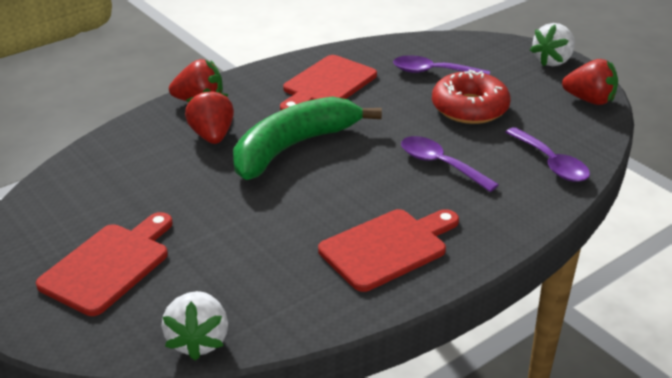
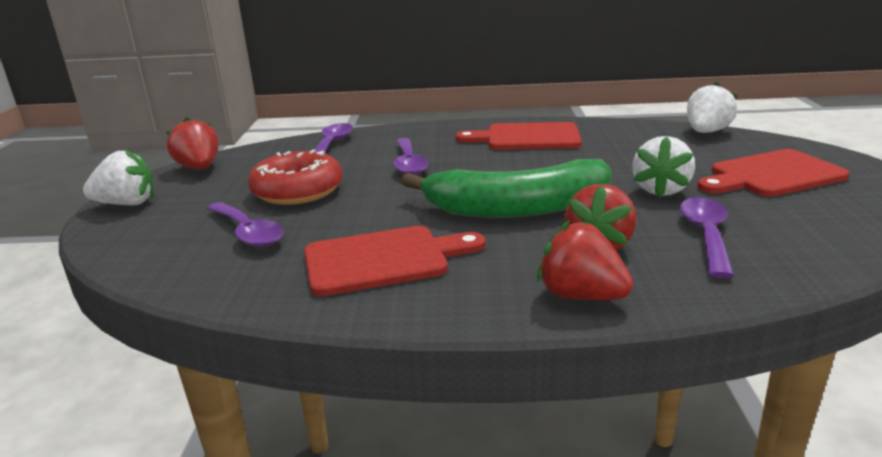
camera: 140 degrees left, 10 degrees down
none -> white strawberry [633,136,695,198]
none -> purple spoon [680,197,734,278]

